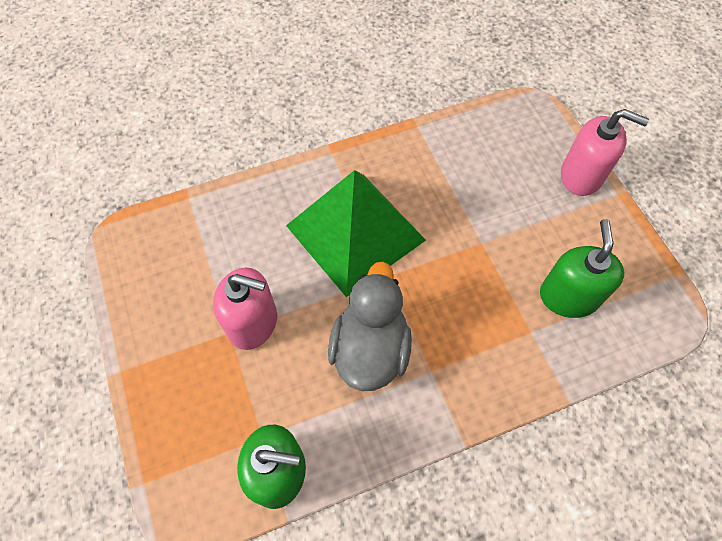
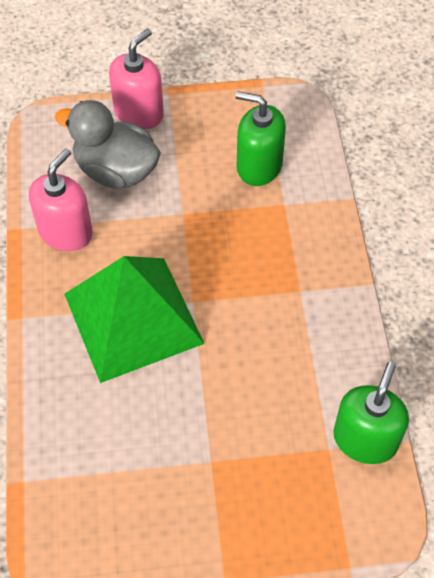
camera: 75 degrees left, 5 degrees down
pink soap dispenser [213,267,277,350] -> pink soap dispenser moved to [29,149,93,251]
grey duck [328,262,412,391] -> grey duck moved to [55,100,161,189]

